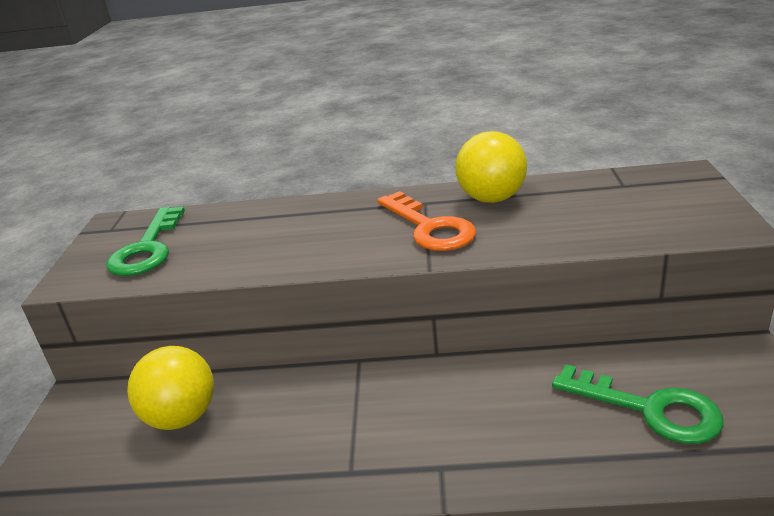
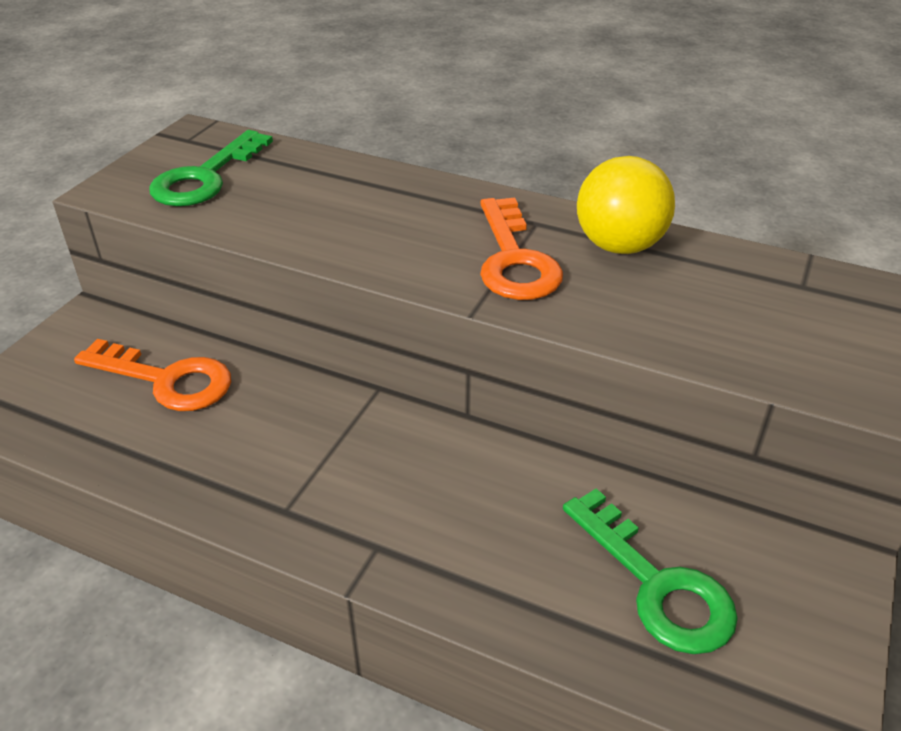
camera: 20 degrees right, 10 degrees up
yellow ball [127,346,214,430] -> orange key [74,339,231,411]

